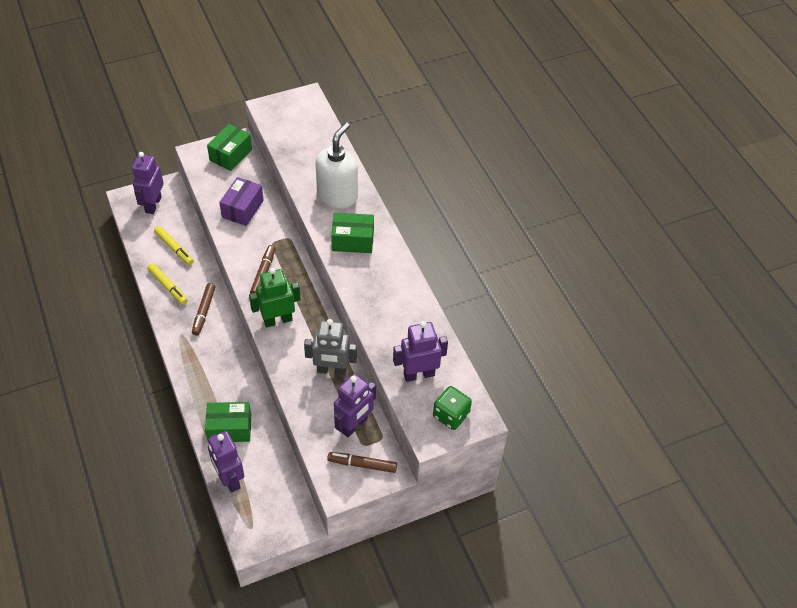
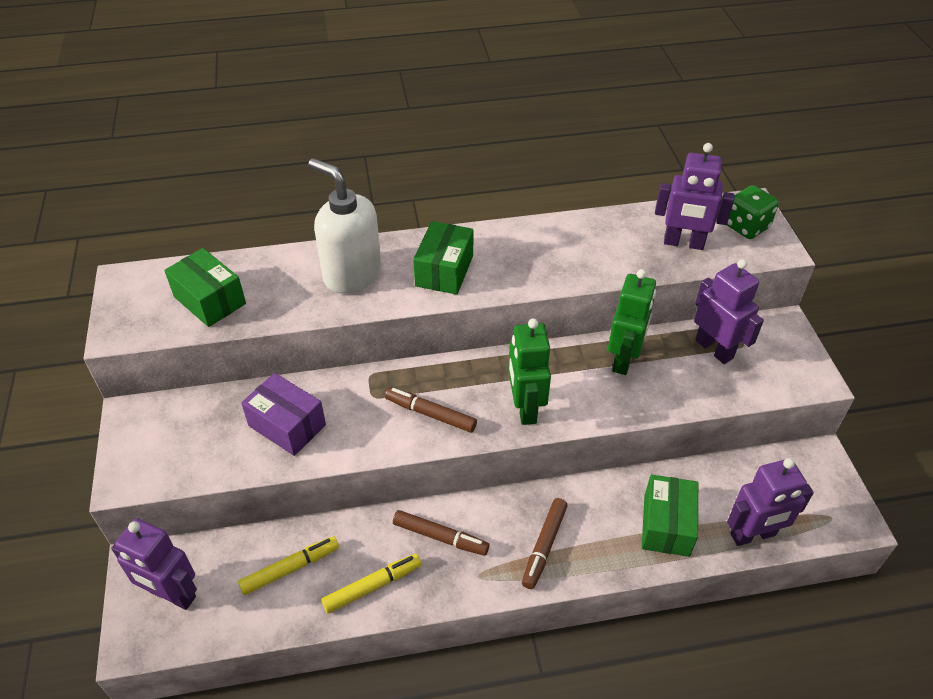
camera: 75 degrees left, 5 degrees down
green box [207,124,252,171] -> green box moved to [164,248,246,327]
grey robot [304,319,357,376] -> green robot [608,269,656,375]
brown marker [327,452,397,473] -> brown marker moved to [522,498,568,589]
purple robot [393,321,448,382] -> purple robot turned 75 degrees counterclockwise [655,143,735,250]

